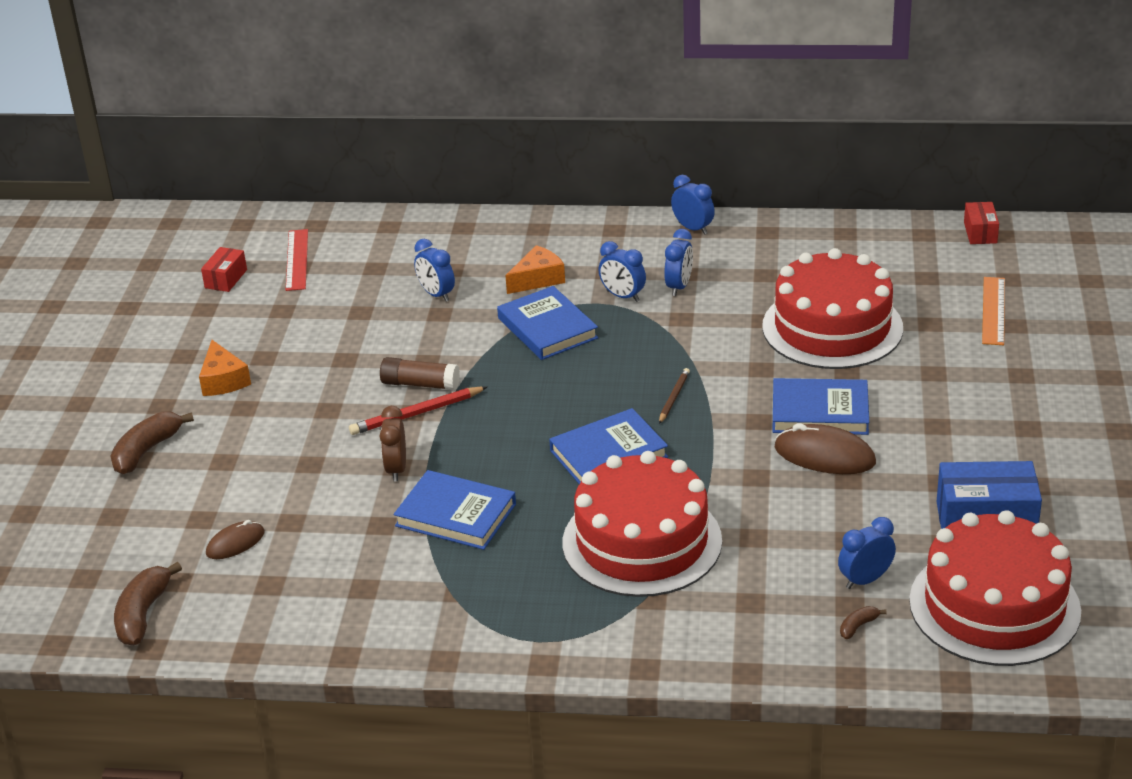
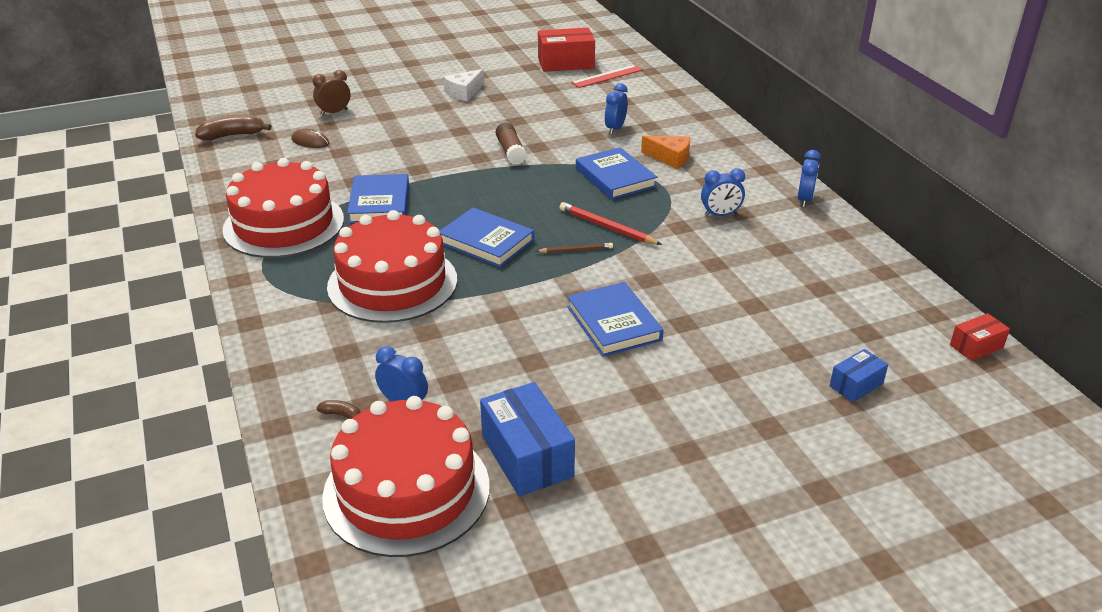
camera: 60 degrees right, 0 degrees up
brown banana [110,411,194,474] -> none
orange cheese [199,340,251,396] -> white cheese [443,69,484,101]
red box [201,247,247,292] -> red box [538,28,595,72], size x1.83
red pencil [349,386,487,435] -> red pencil moved to [560,202,662,245]
brown clock [379,406,406,481] -> brown clock moved to [312,70,350,116]
blue book [497,286,598,360] -> blue book turned 60 degrees counterclockwise [576,147,657,200]
blue clock [598,241,646,302] -> none
red cake [762,248,903,369] -> red cake moved to [222,158,344,258]
brown mouse [775,423,876,474] -> none
orange ruler [982,277,1005,345] -> blue box [830,349,888,402]

